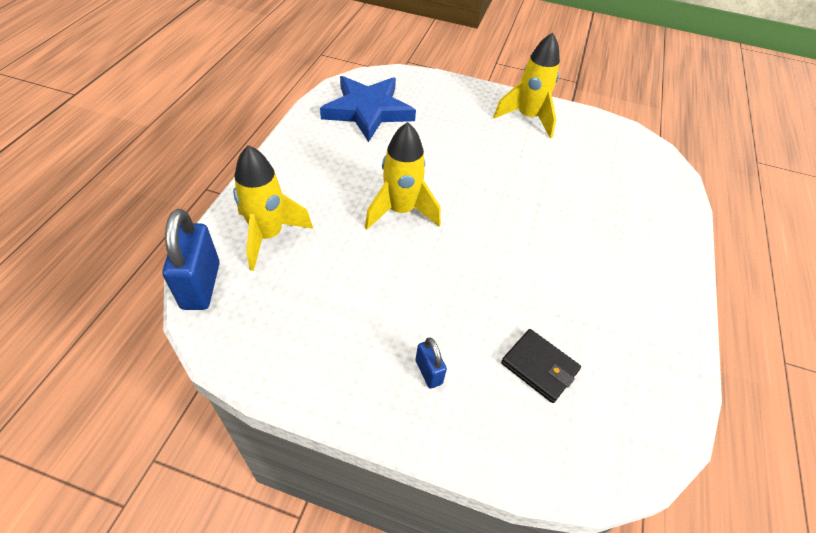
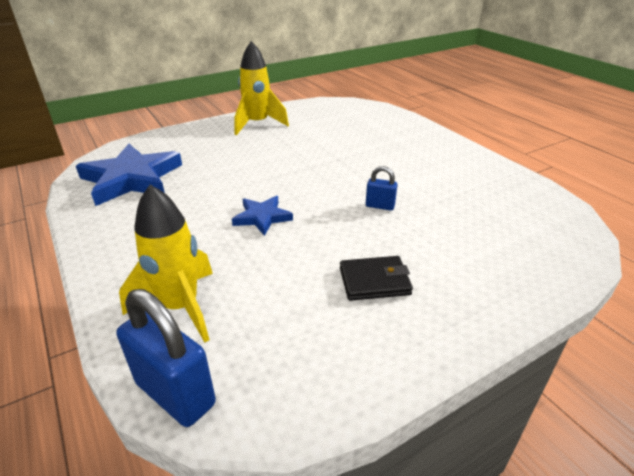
camera: 45 degrees left, 15 degrees down
yellow rocket [365,122,441,229] -> blue star [232,196,293,236]
blue padlock [415,338,447,389] -> blue padlock moved to [366,166,397,211]
black wallet [501,329,581,403] -> black wallet moved to [340,256,413,301]

